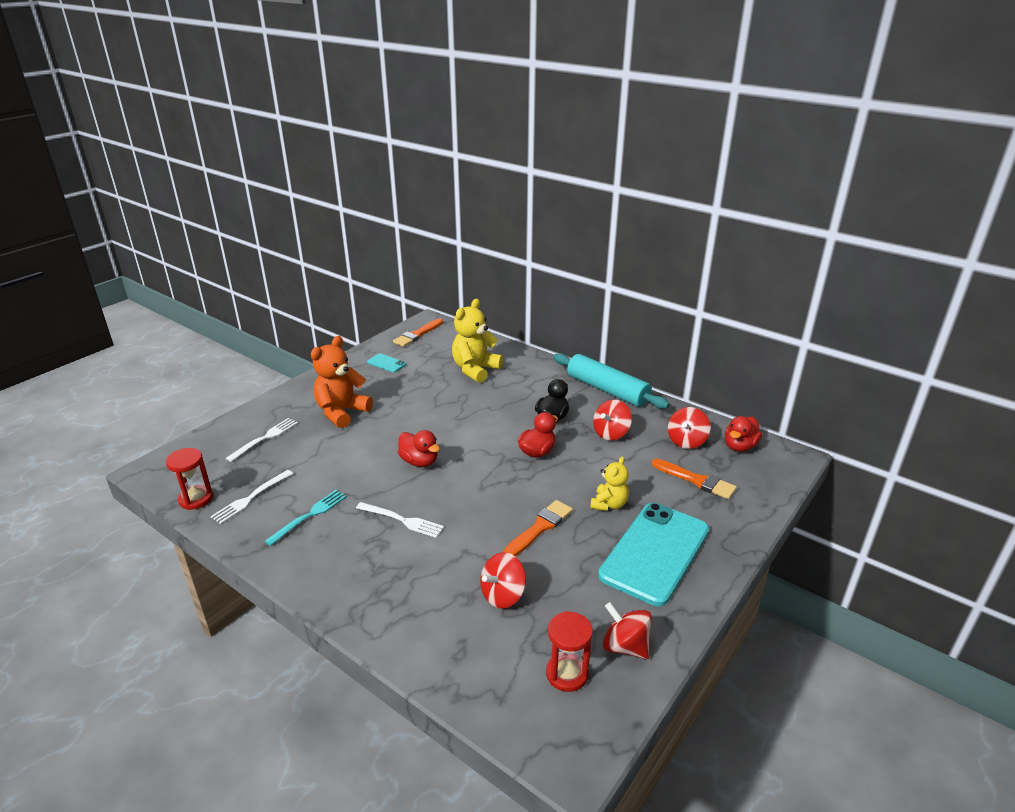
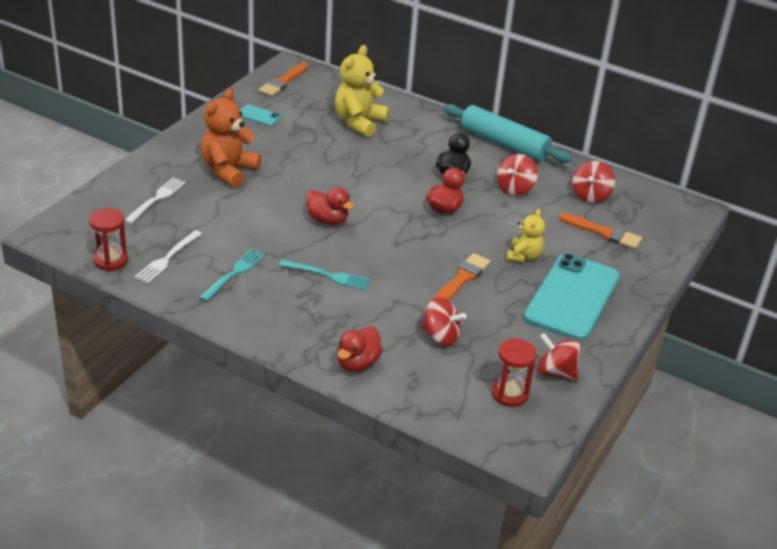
camera: 10 degrees left, 5 degrees up
white fork [356,502,444,538] -> turquoise fork [279,260,371,290]
red spinning top [480,552,526,609] -> red spinning top turned 105 degrees counterclockwise [421,297,467,346]
red duck [725,416,762,452] -> red duck moved to [337,326,383,372]

